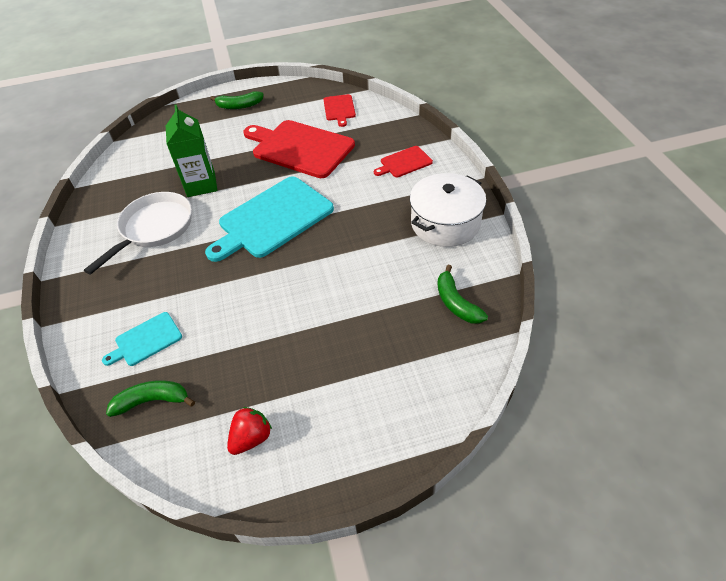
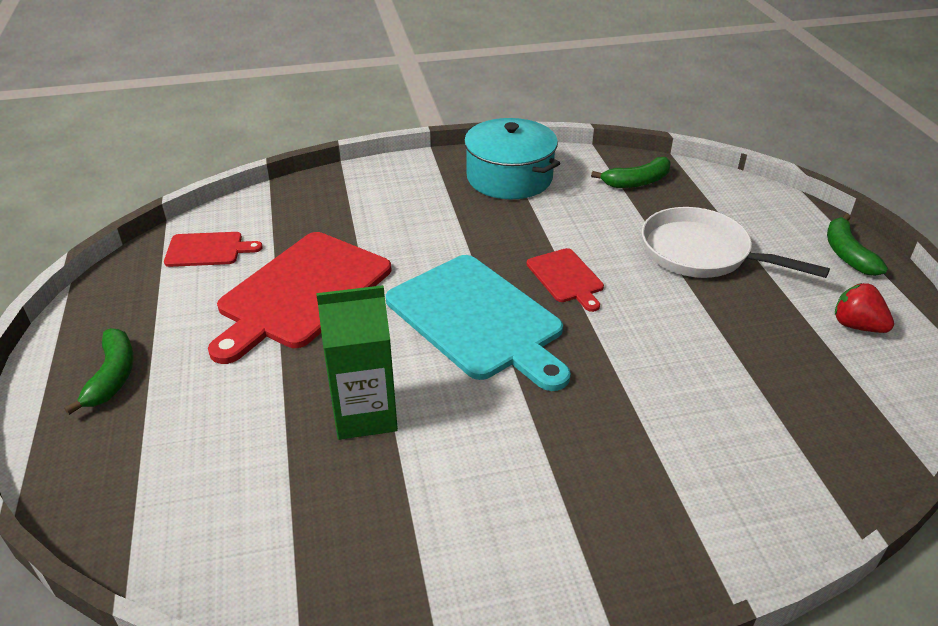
camera: 90 degrees left, 10 degrees down
white pan [84,192,192,275] -> white pan moved to [642,207,830,278]
turquoise cutting board [102,312,182,366] -> none
green banana [106,380,195,417] -> green banana moved to [827,214,888,276]
red cutting board [374,146,433,177] -> red cutting board moved to [526,248,604,312]
white pot [410,173,486,247] -> turquoise pot [464,118,560,199]

